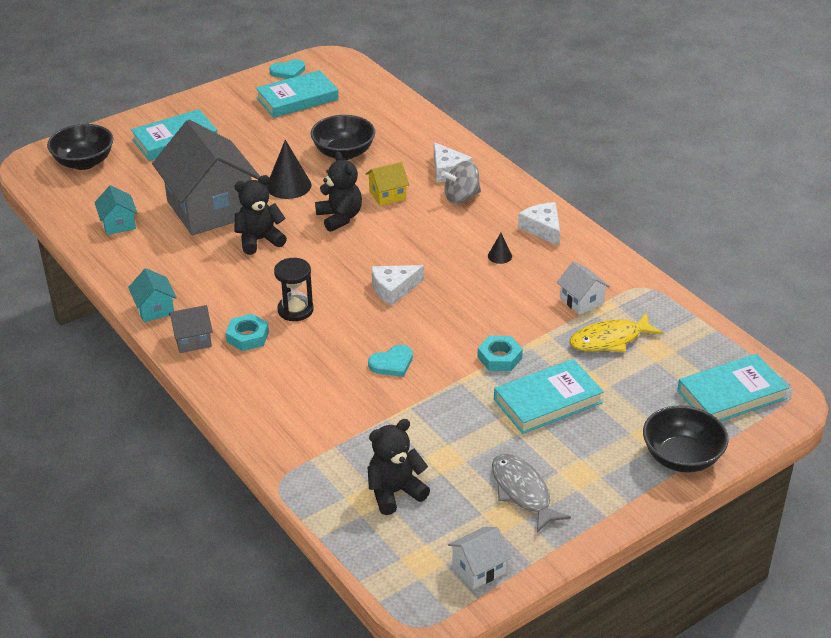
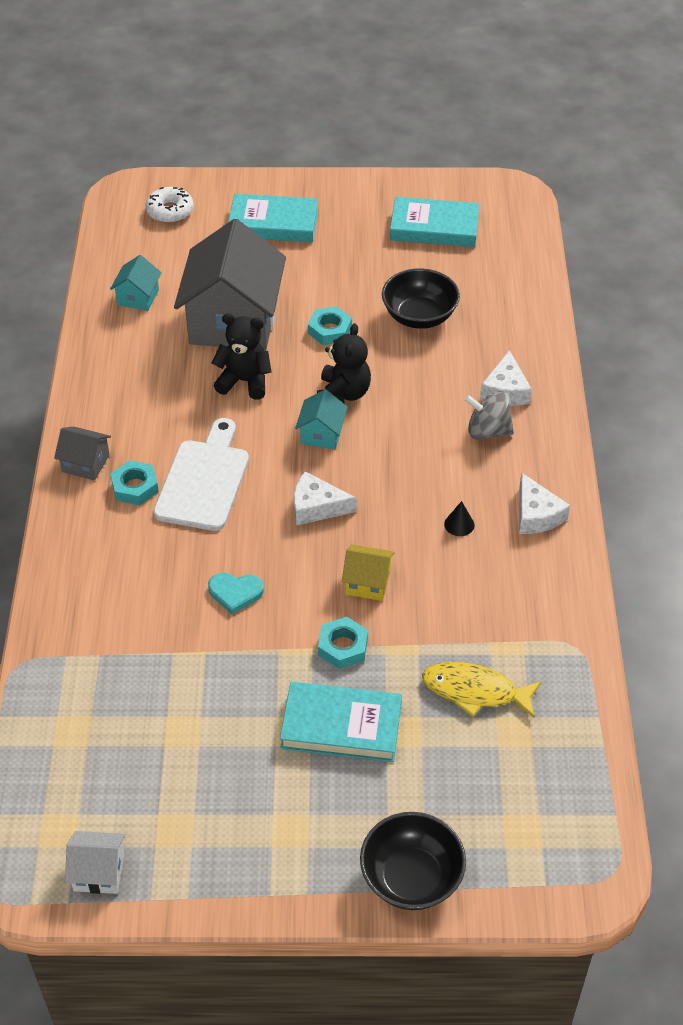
camera: 35 degrees right, 10 degrees up
black bowl [47,124,113,170] -> white donut [145,187,194,223]
turquoise house [128,268,177,322] -> turquoise house moved to [295,390,348,449]
black cone [266,140,312,199] -> turquoise nut [308,307,352,345]
turquoise heart [269,59,305,79] -> none
black hourglass [274,258,314,321] -> white cutting board [153,418,249,531]
yellow house [366,162,409,206] -> yellow house moved to [341,544,395,601]
black teddy bear [368,419,430,515] -> none
grey fish [492,454,571,533] -> none
white cheese [518,202,560,246] -> white cheese turned 150 degrees clockwise [519,472,570,534]
white house [557,261,610,315] -> none
turquoise book [677,354,789,422] -> none

